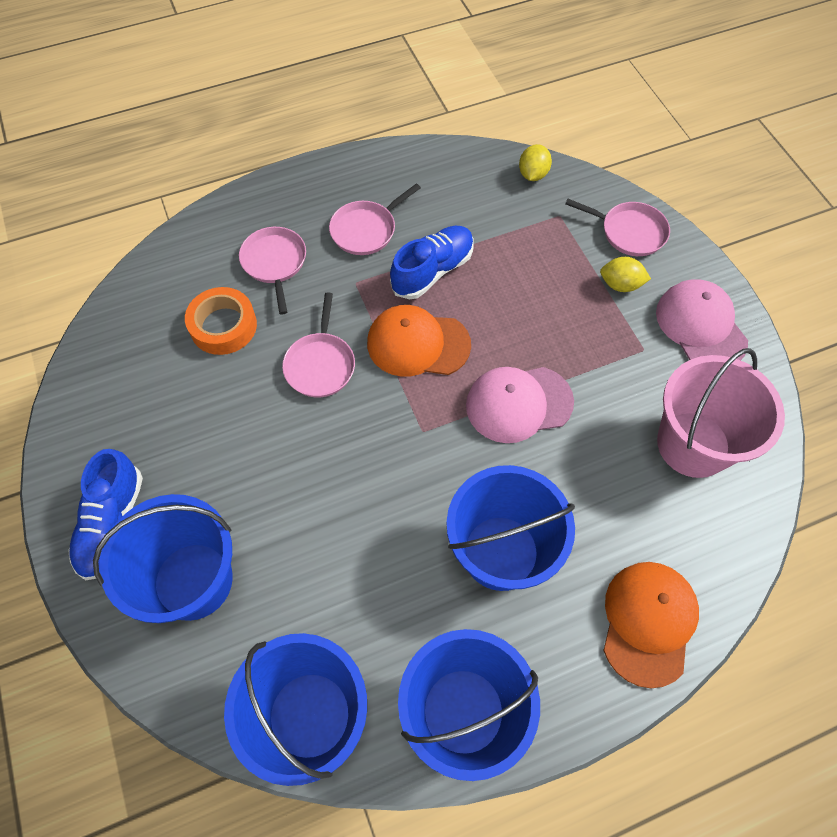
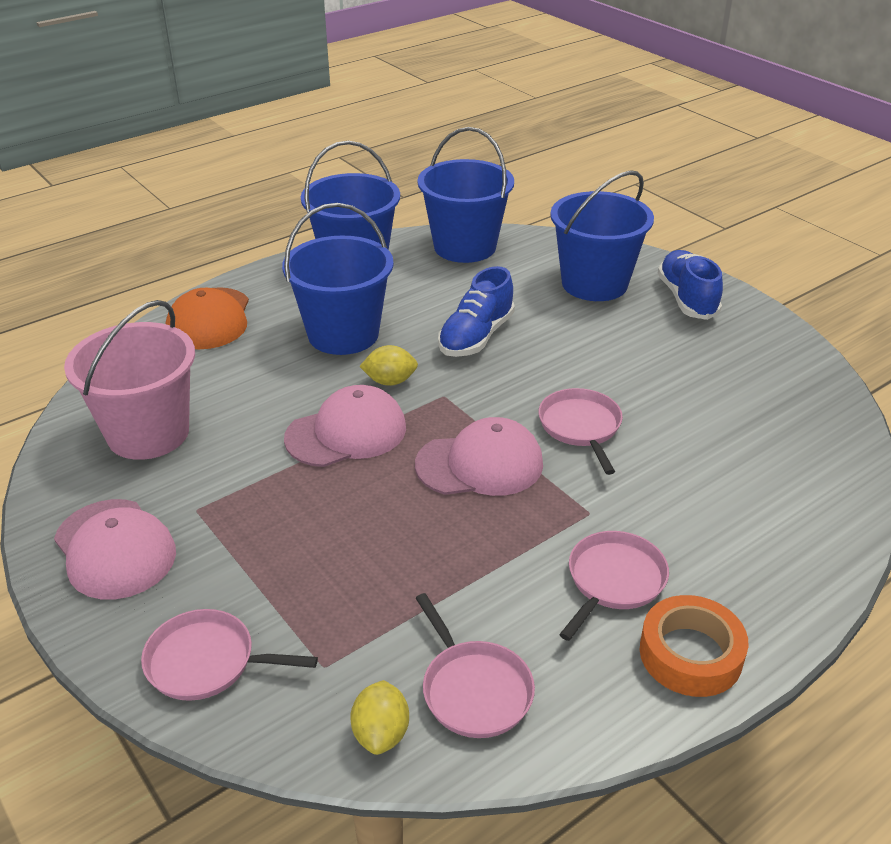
camera: 165 degrees right, 25 degrees down
orange tape [185,287,257,355] -> orange tape moved to [640,595,748,697]
pink pan [239,227,306,315] -> pink pan moved to [416,593,535,738]
orange cap [367,305,471,377] -> pink cap [415,417,543,496]
blue shoe [390,226,474,299] -> blue shoe moved to [438,266,515,357]
yellow lemon [600,257,651,292] -> yellow lemon moved to [359,345,418,386]

